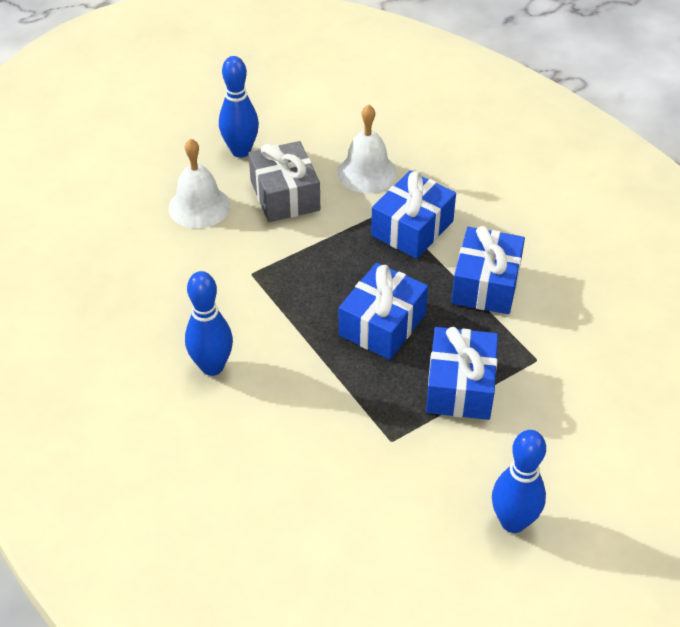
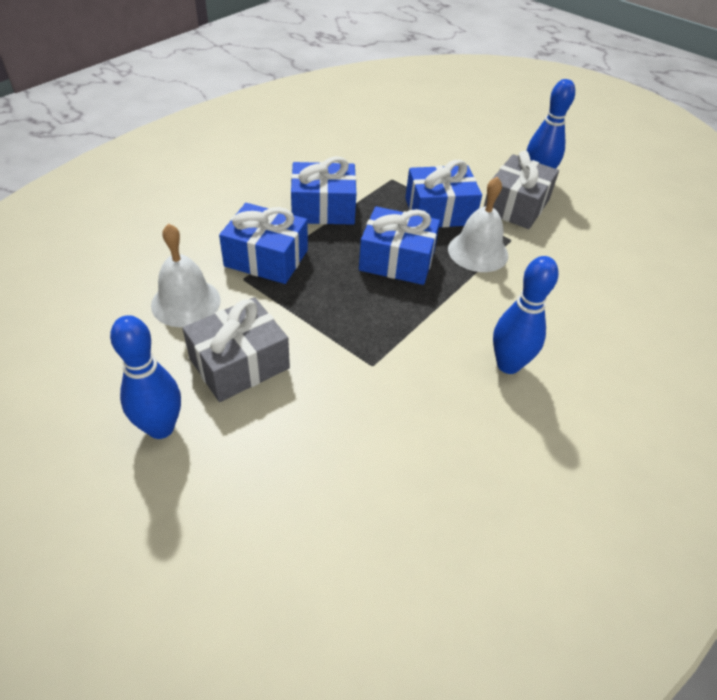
camera: 110 degrees left, 0 degrees up
white bell [168,139,230,228] -> white bell moved to [448,177,508,272]
none -> grey gift [484,151,559,229]

